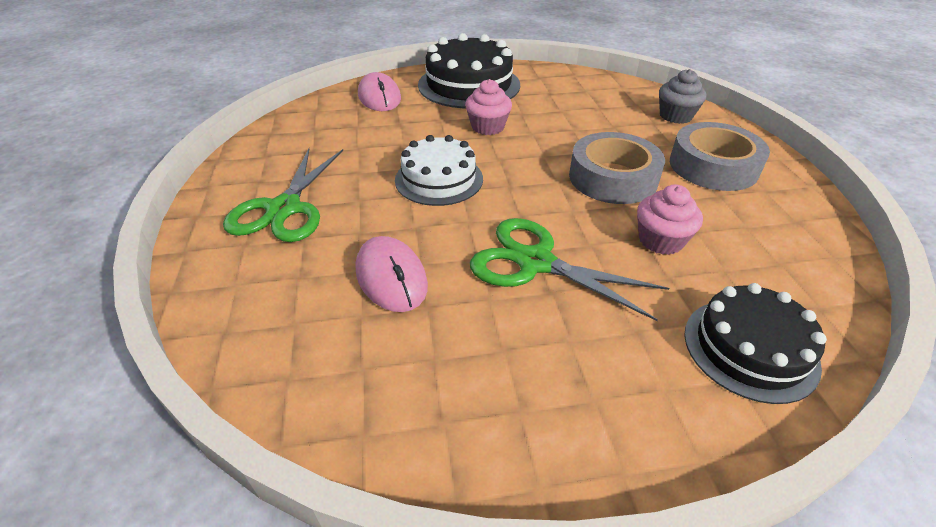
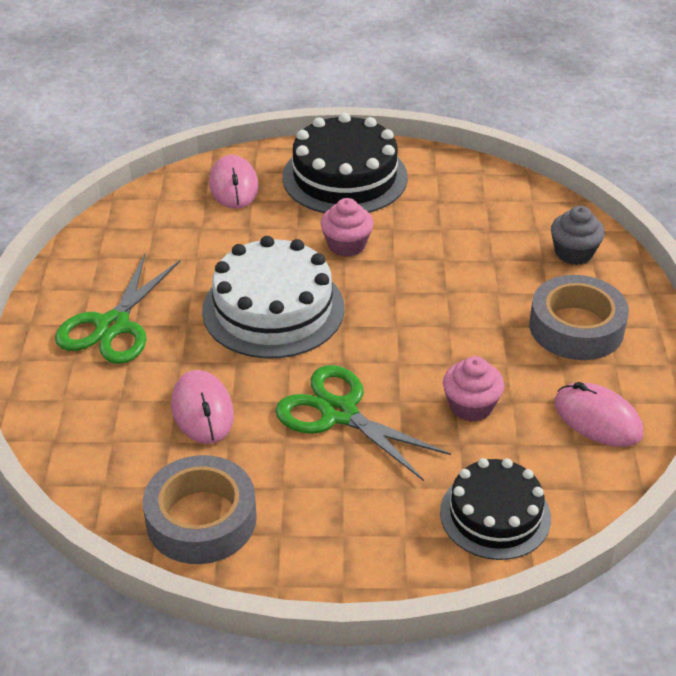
camera: 10 degrees right, 0 degrees up
white cake [395,135,483,206] -> white cake [202,236,344,359], size x1.52
grey tape [569,132,665,204] -> grey tape moved to [143,455,257,564]
none -> pink mouse [554,382,643,447]

